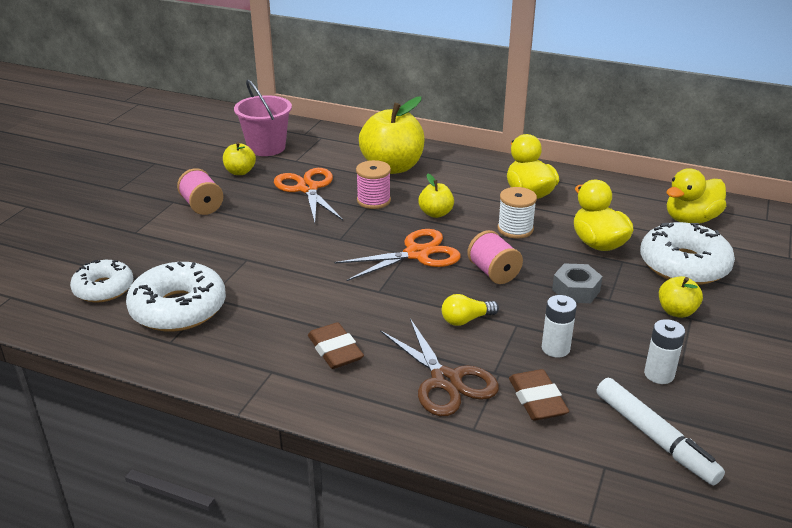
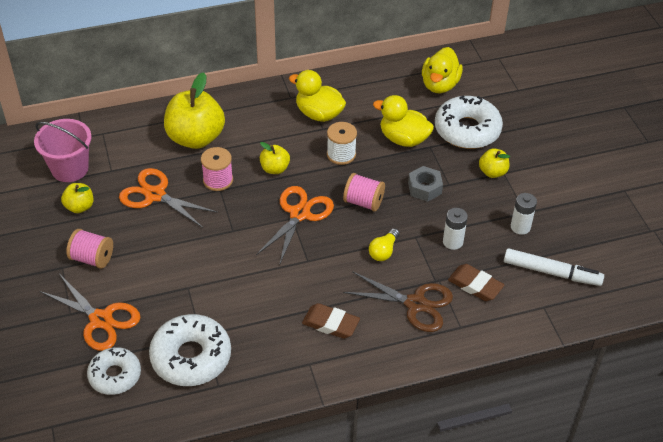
camera: 40 degrees left, 15 degrees up
none -> orange scissors [39,275,141,351]

